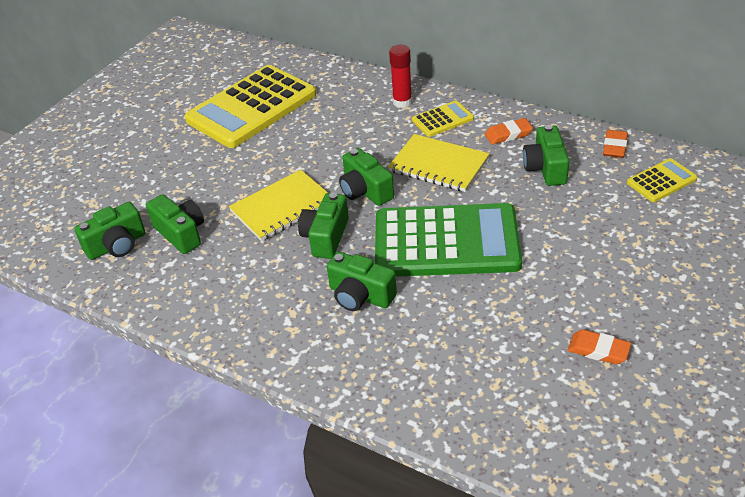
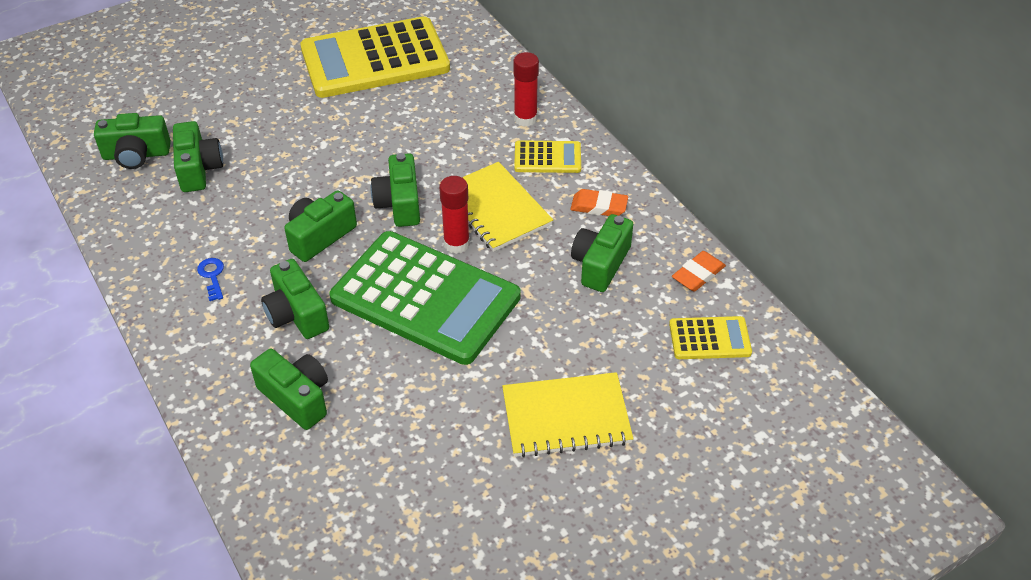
camera: 25 degrees right, 5 degrees up
yellow notebook [229,170,328,241] -> yellow notebook moved to [502,372,633,458]
orange eraser [568,330,631,364] -> none
none -> blue key [197,258,224,301]
none -> green camera [250,348,328,430]
none -> red glue stick [439,176,470,254]

